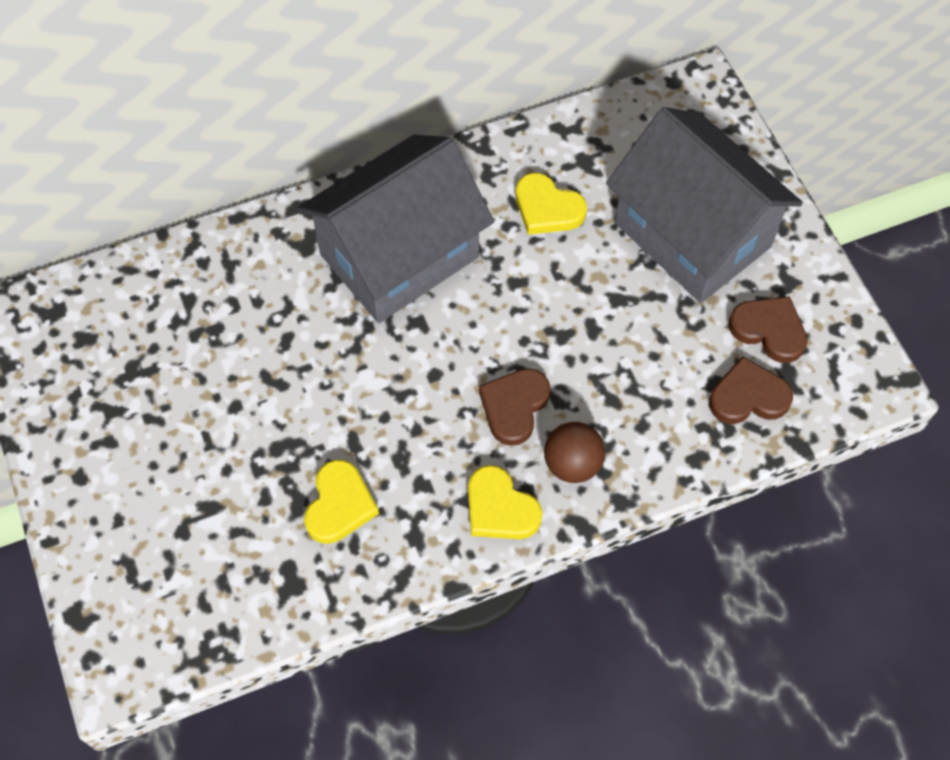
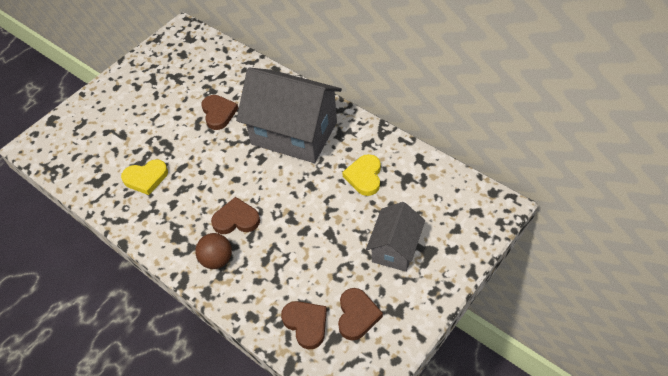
camera: 65 degrees right, 10 degrees down
yellow heart [468,465,543,539] -> none
grey house [606,107,803,303] -> grey house [366,202,425,272], size x0.55
none -> brown heart [201,95,238,130]

